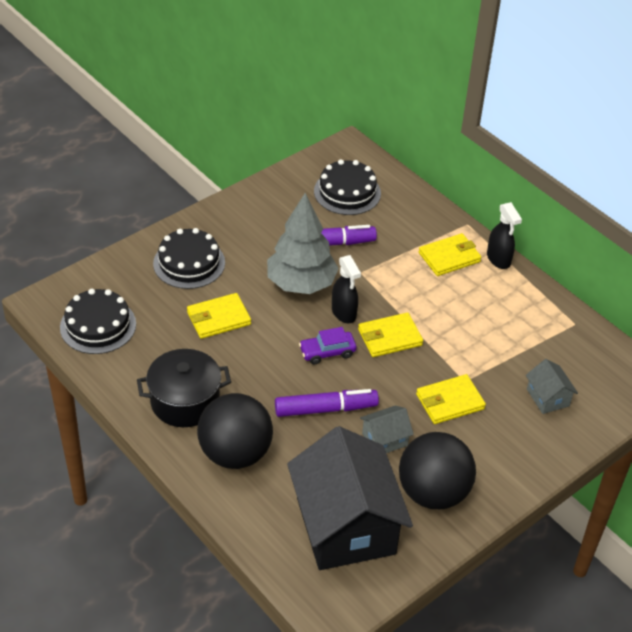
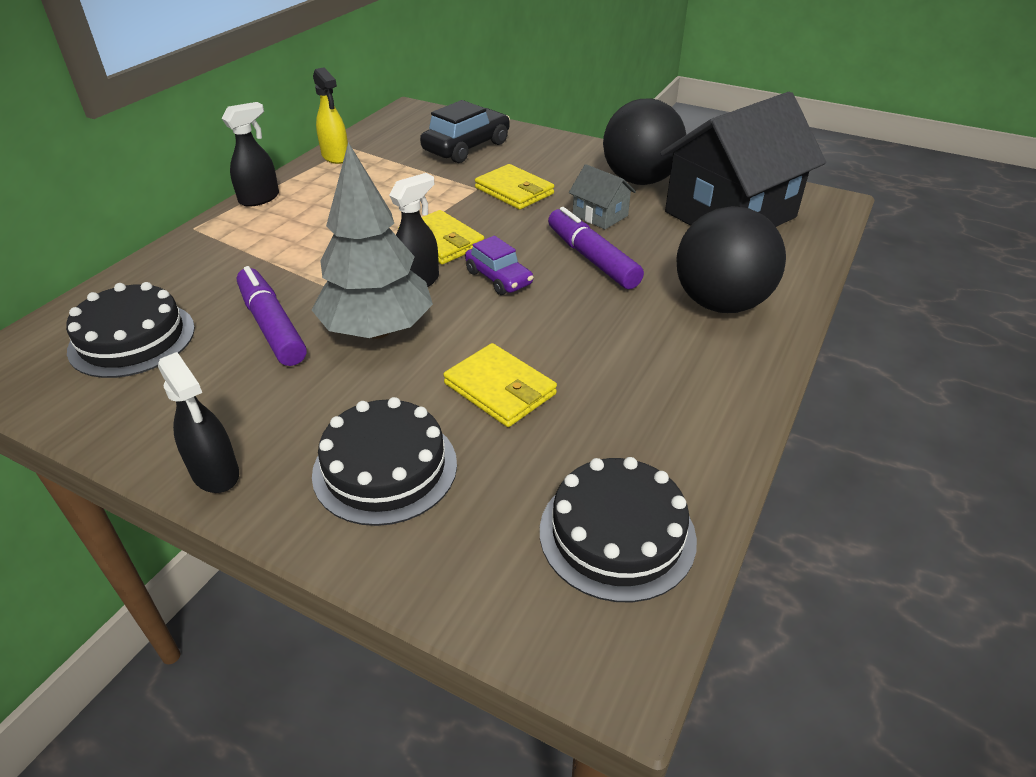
camera: 110 degrees left, 5 degrees down
black pot [137,349,231,427] -> none
yellow wallet [419,233,482,276] -> none
grey house [526,359,578,414] -> black car [420,100,510,163]
none -> black spray bottle [158,352,239,493]
none -> yellow spray bottle [313,67,348,164]

